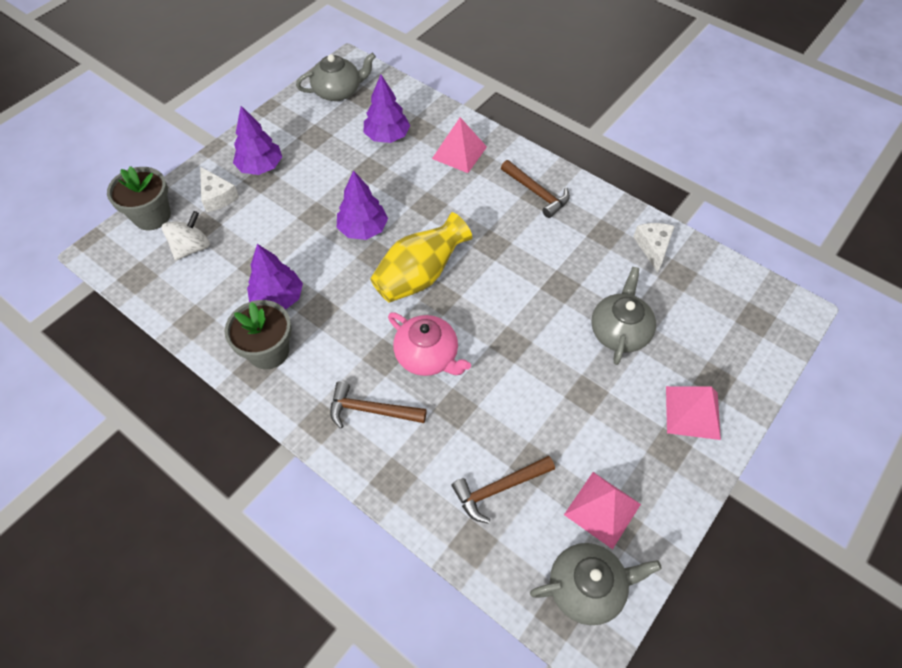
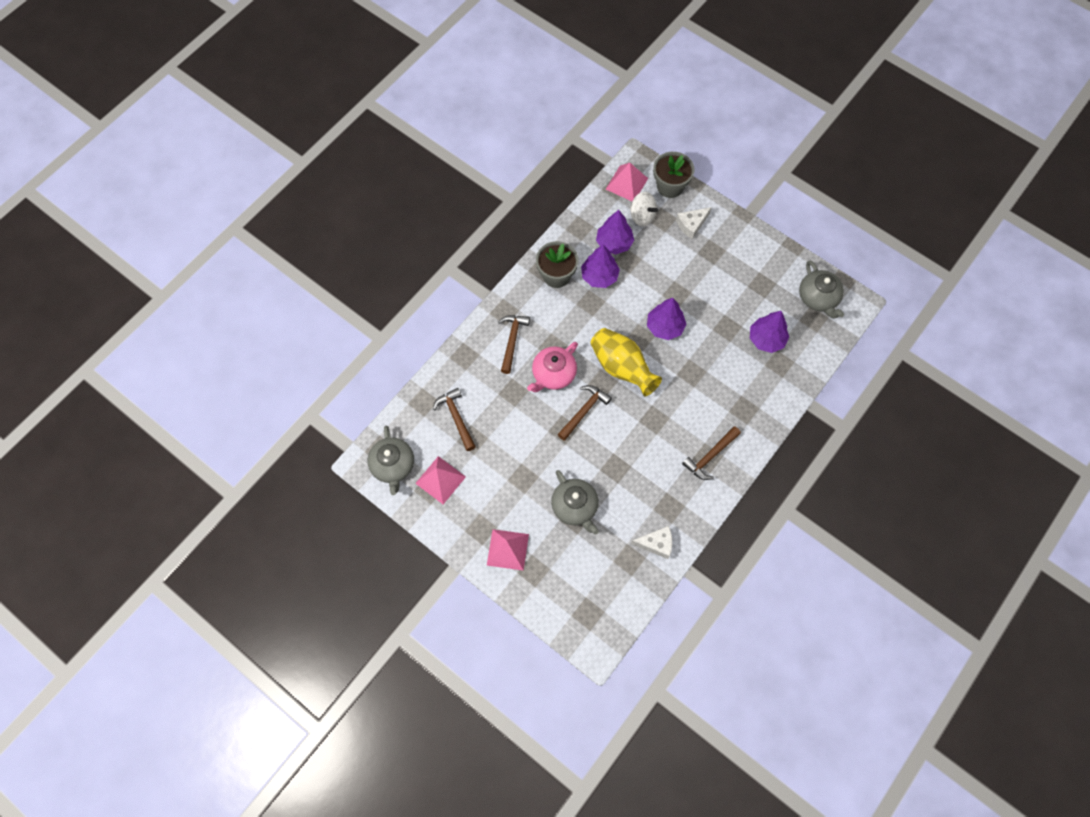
camera: 90 degrees right, 10 degrees up
purple tree [233,106,282,175] -> purple tree moved to [596,210,634,255]
pink pyramid [432,117,487,173] -> pink pyramid moved to [606,163,648,201]
grey teapot [591,267,656,365] -> grey teapot turned 45 degrees clockwise [551,470,599,534]
none -> brown hammer [557,385,612,441]

